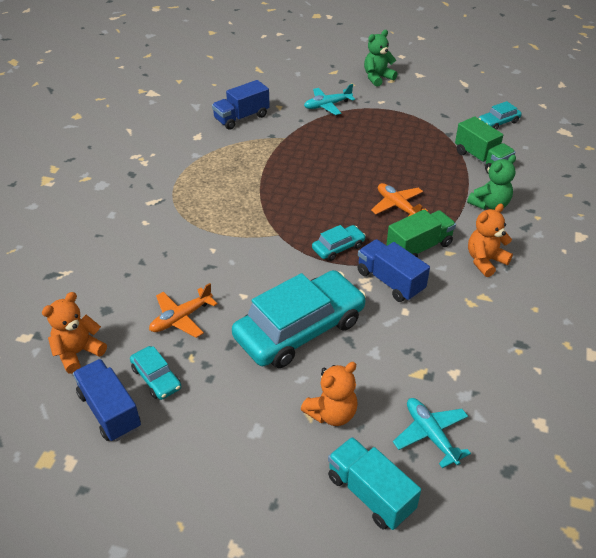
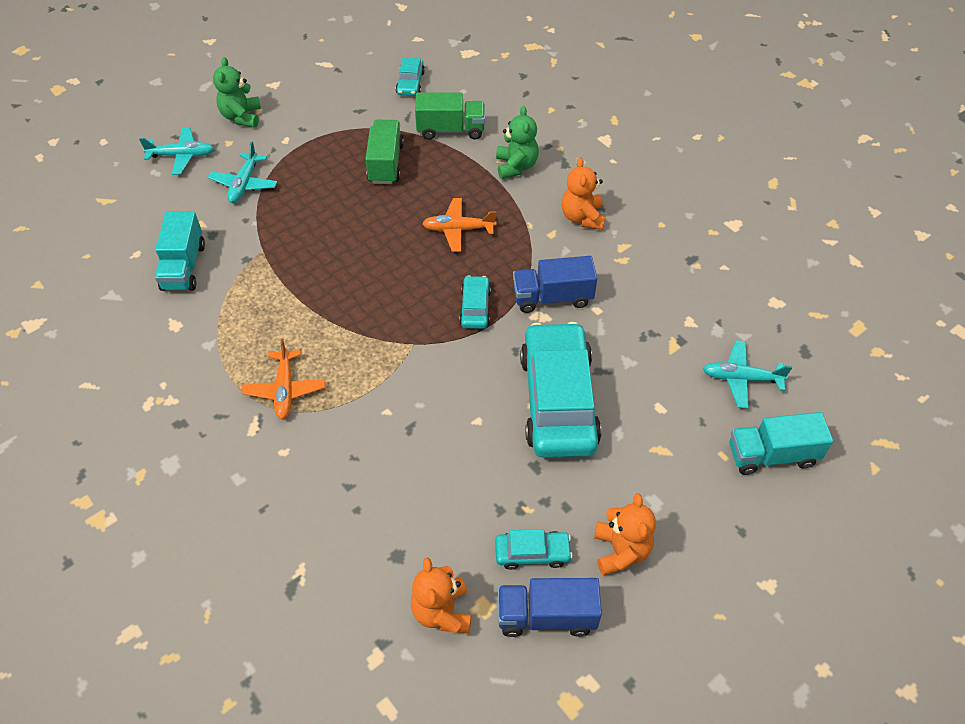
camera: 55 degrees left, 10 degrees up
orange plane [149,283,218,338] -> orange plane moved to [242,339,325,419]
blue truck [212,80,270,130] -> turquoise truck [155,211,205,291]
orange teddy bear [301,362,358,426] -> orange teddy bear moved to [594,493,656,576]
green truck [386,209,456,258] -> green truck moved to [365,120,404,184]
none -> turquoise plane [139,127,214,175]

